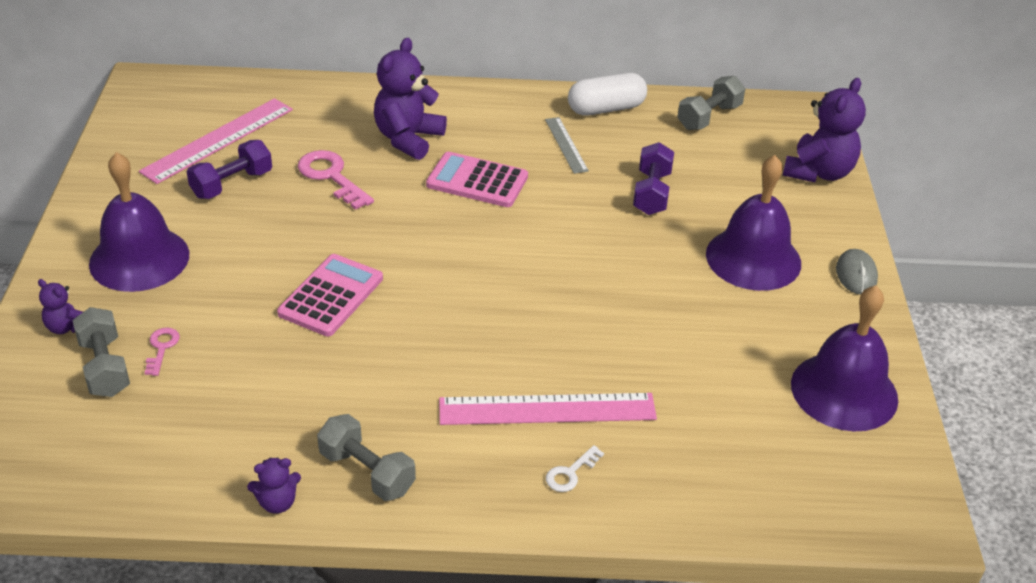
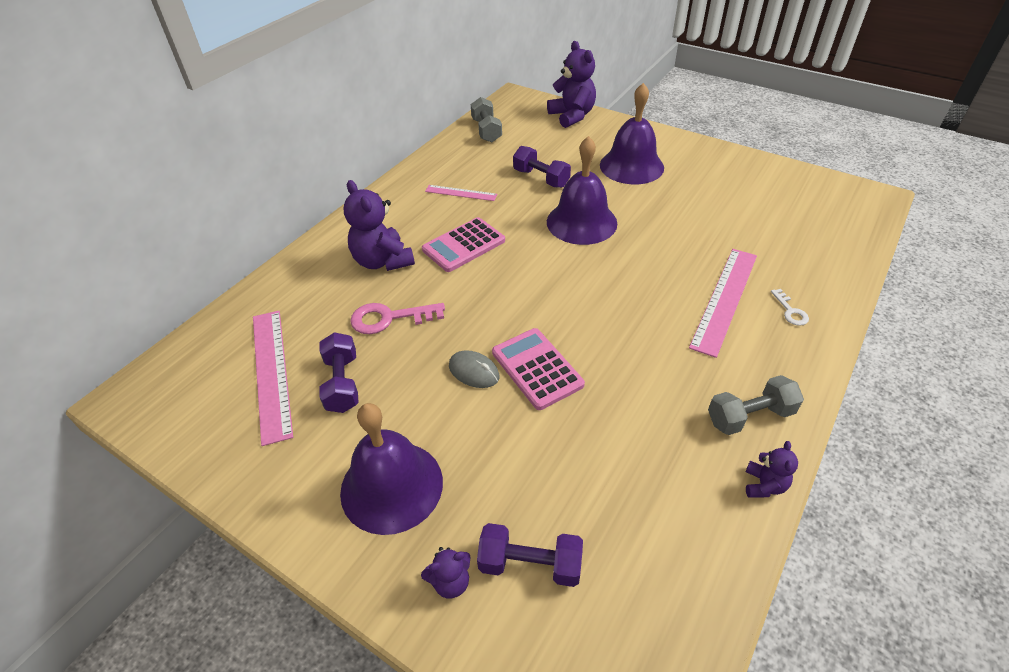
camera: 55 degrees left, 5 degrees up
grey dumbbell [73,307,130,397] -> purple dumbbell [477,523,583,587]
pink key [144,328,180,376] -> none
grey ruler [545,117,589,174] -> pink ruler [425,185,497,201]
white capsule [568,73,647,116] -> none
purple bell [791,285,898,431] -> purple bell moved to [547,136,617,245]
grey mouse [836,249,878,295] -> grey mouse moved to [449,350,500,388]

